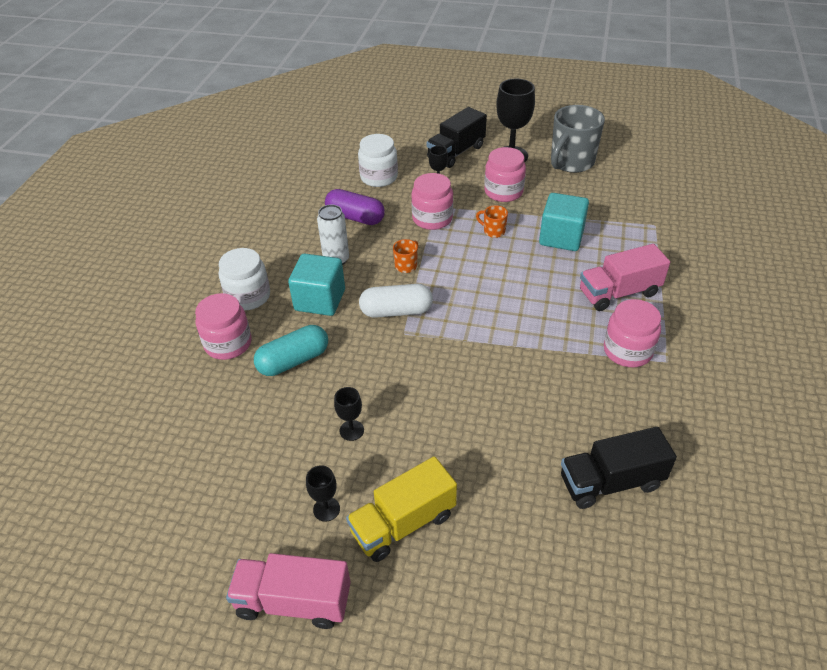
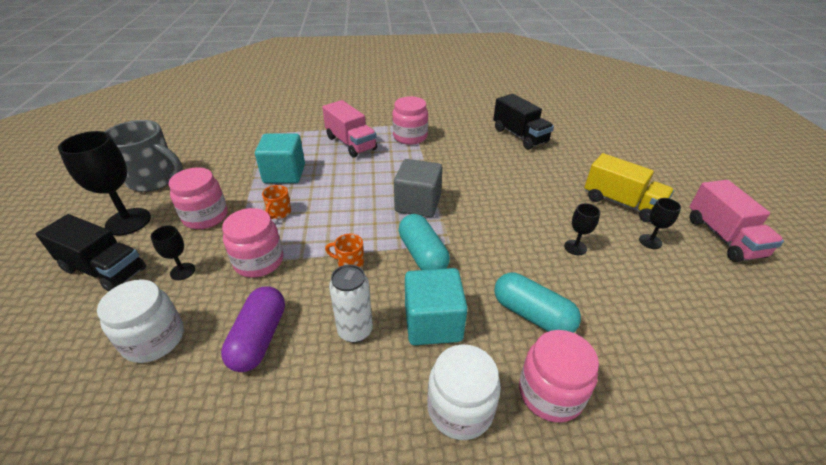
camera: 110 degrees left, 5 degrees down
white capsule [359,284,433,318] -> turquoise capsule [399,214,450,270]
none -> grey cube [394,159,443,217]

